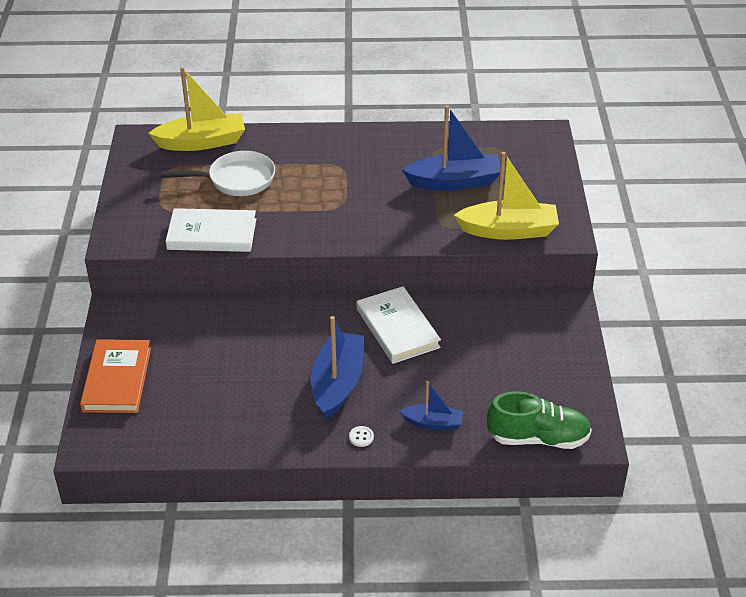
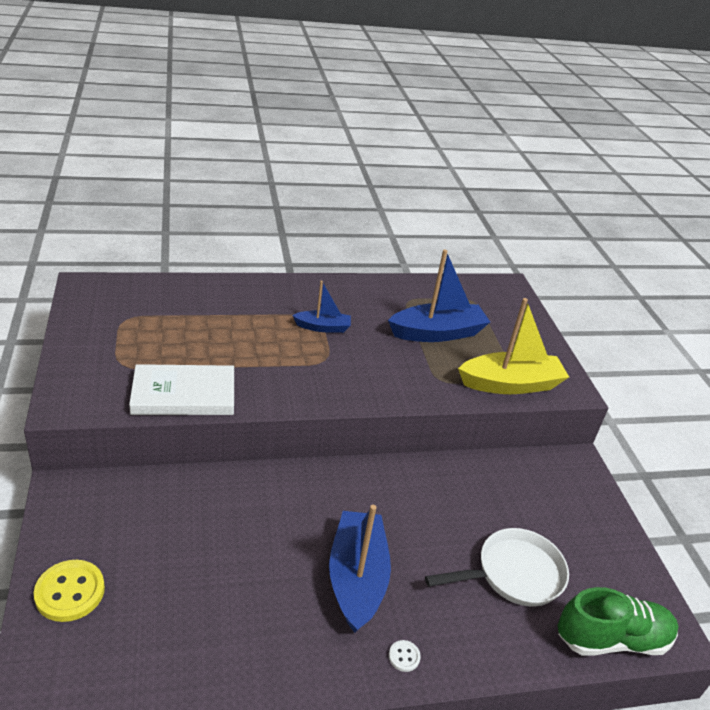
camera: 15 degrees left, 5 degrees down
orange book [80,339,151,413] -> yellow button [34,560,105,622]
yellow boat [148,67,245,151] -> none
white pan [161,151,275,196] -> white pan moved to [425,528,569,607]
white book [357,286,441,364] -> none
blue boat [400,381,463,430] -> blue boat moved to [292,281,351,333]

